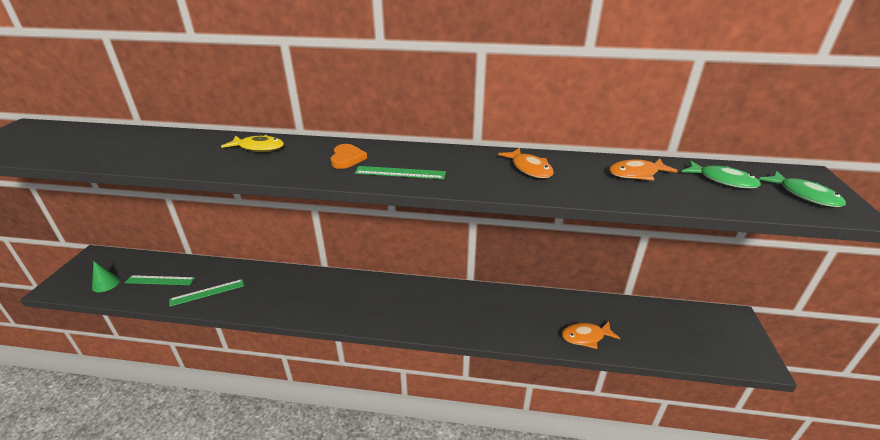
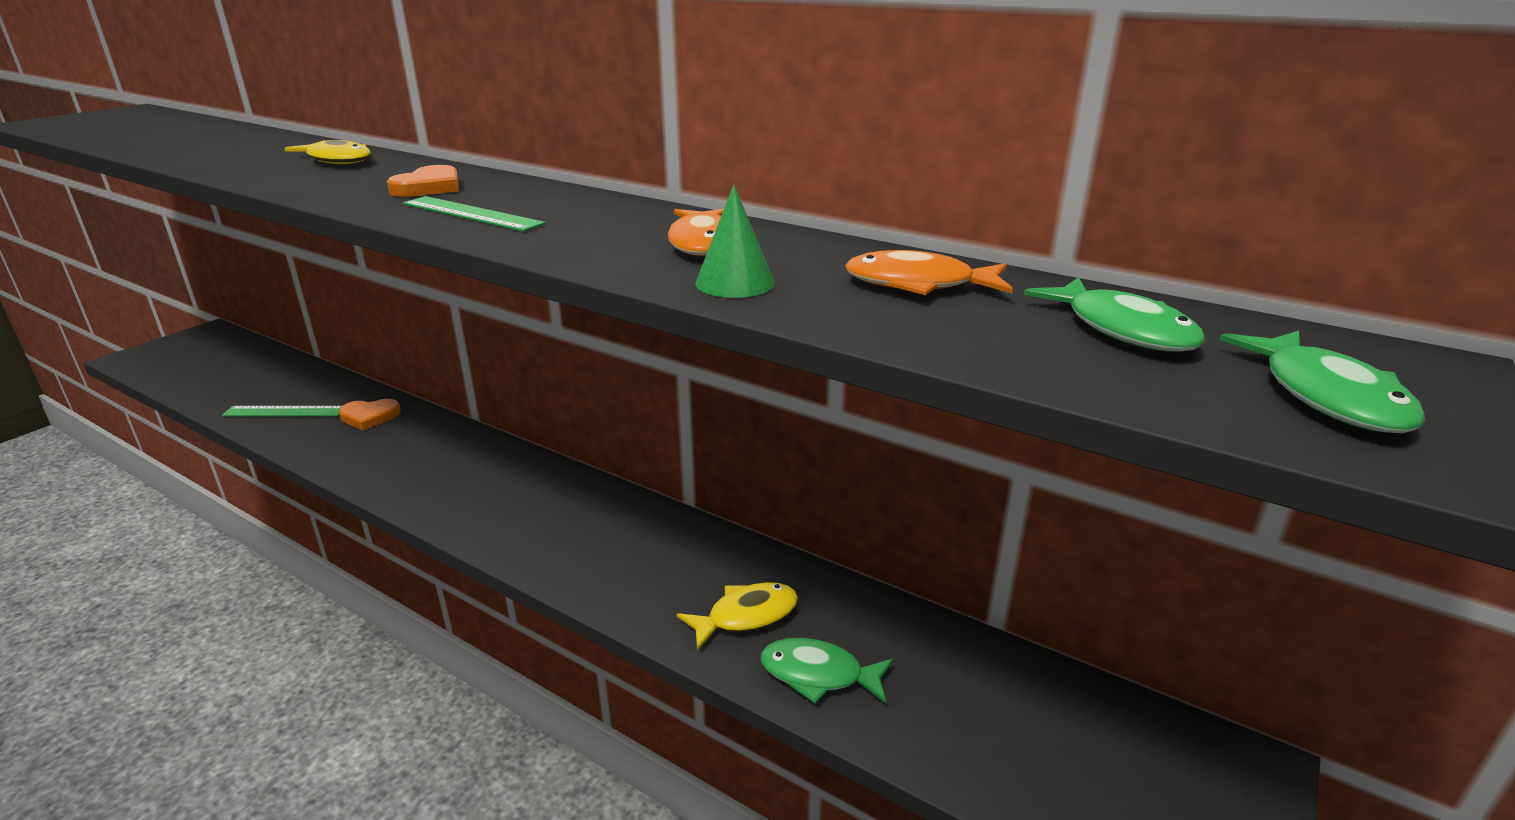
camera: 25 degrees right, 5 degrees down
green cone [92,261,120,292] -> green cone moved to [695,185,775,298]
green ruler [125,275,195,285] -> none
orange fish [562,321,620,349] -> green fish [761,638,894,704]
none -> orange heart [339,399,401,431]
none -> yellow fish [676,582,798,651]

